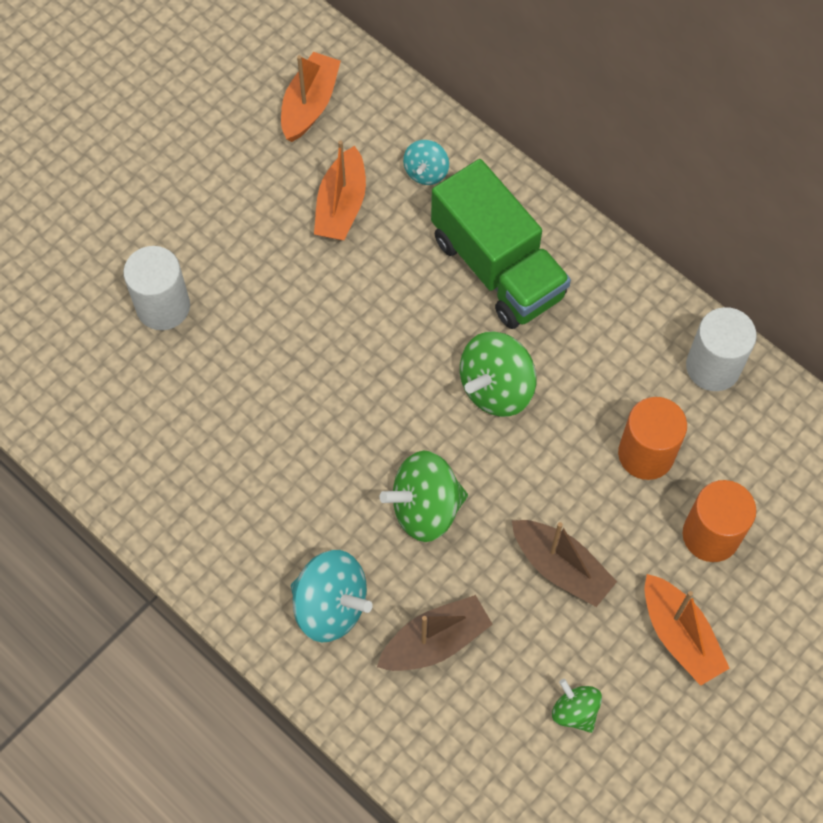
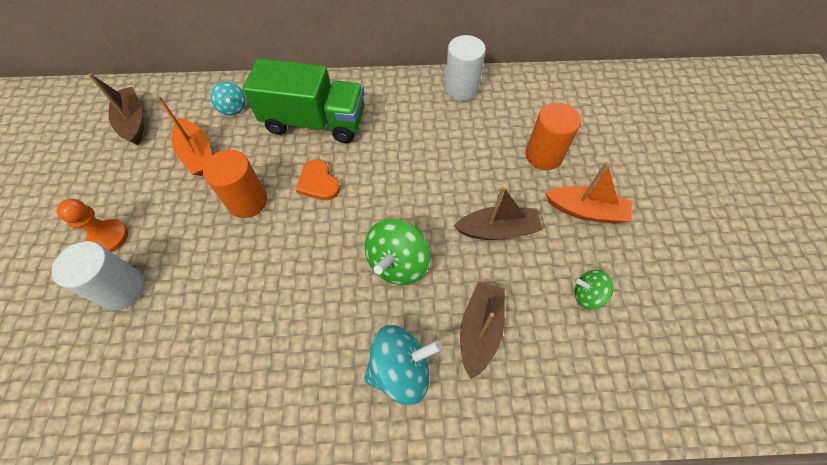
camera: 45 degrees left, 5 degrees down
orange boat [281,52,341,142] -> brown boat [88,73,144,145]
green spinning top [460,331,537,417] -> none
orange cylinder [618,397,687,480] -> orange cylinder moved to [203,150,267,218]
none -> orange pawn [57,199,128,252]
none -> orange heart [296,159,340,200]

